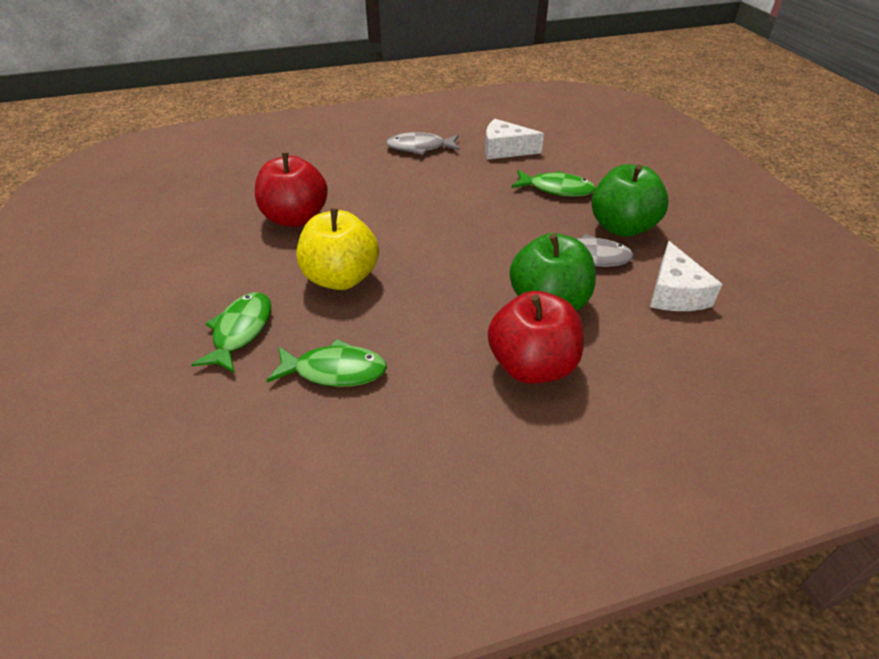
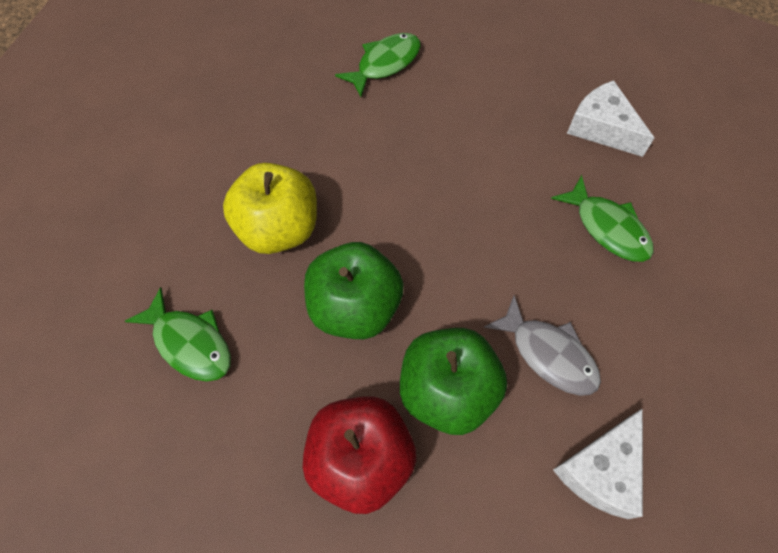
camera: 35 degrees right, 20 degrees up
green fish [191,292,271,373] -> green fish moved to [335,33,421,97]
red apple [255,153,328,227] -> none
grey fish [386,132,460,155] -> none
green apple [591,164,668,237] -> green apple moved to [304,242,404,339]

